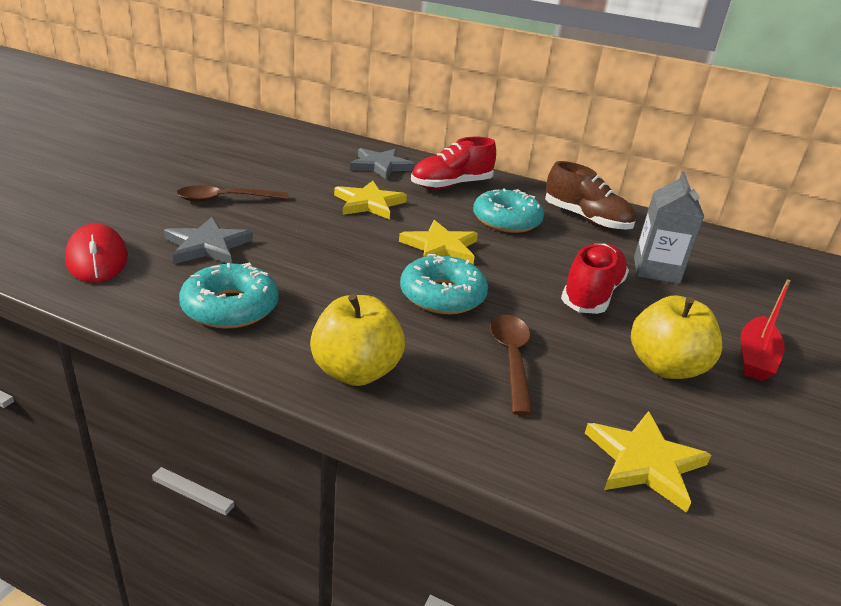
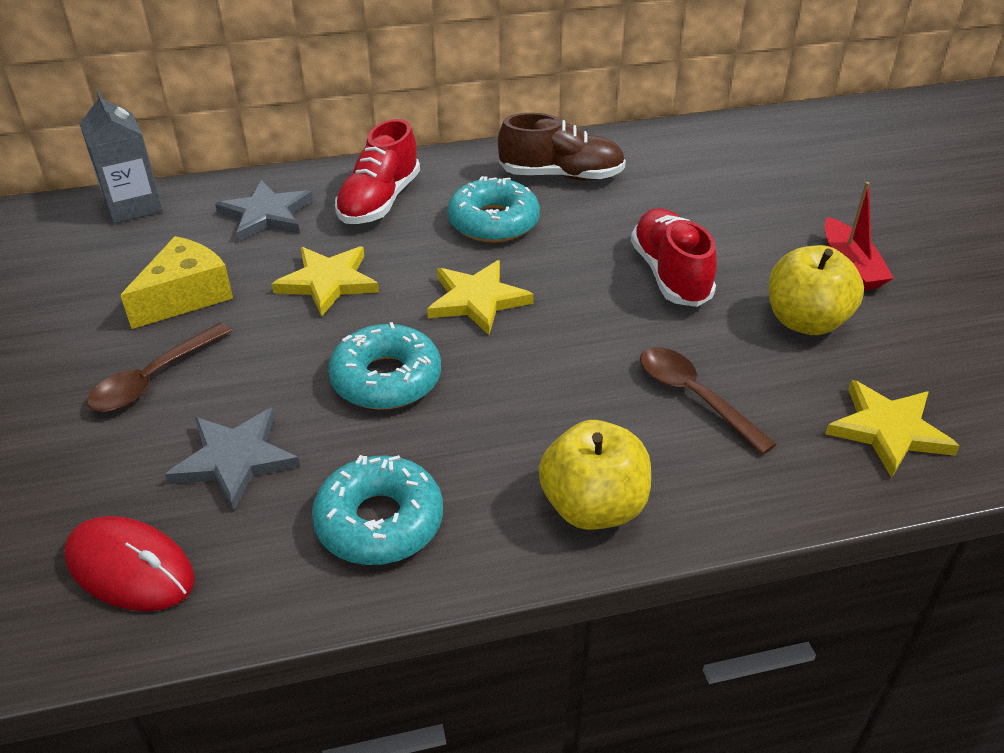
camera: 35 degrees left, 10 degrees up
turquoise donut [400,254,488,314] -> turquoise donut moved to [328,322,441,410]
grey carton [634,171,704,284] -> grey carton moved to [80,90,163,224]
none -> yellow cheese [120,236,233,329]

